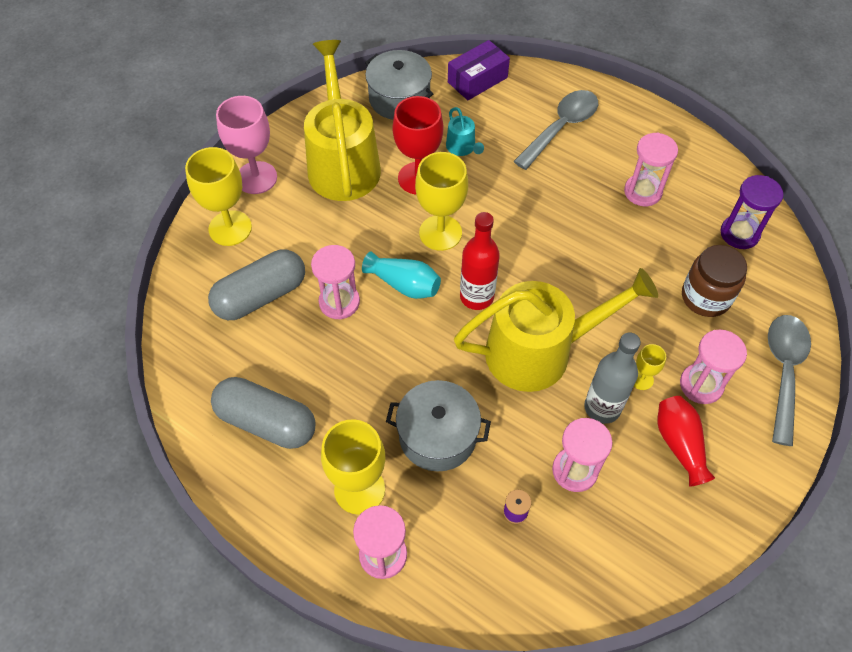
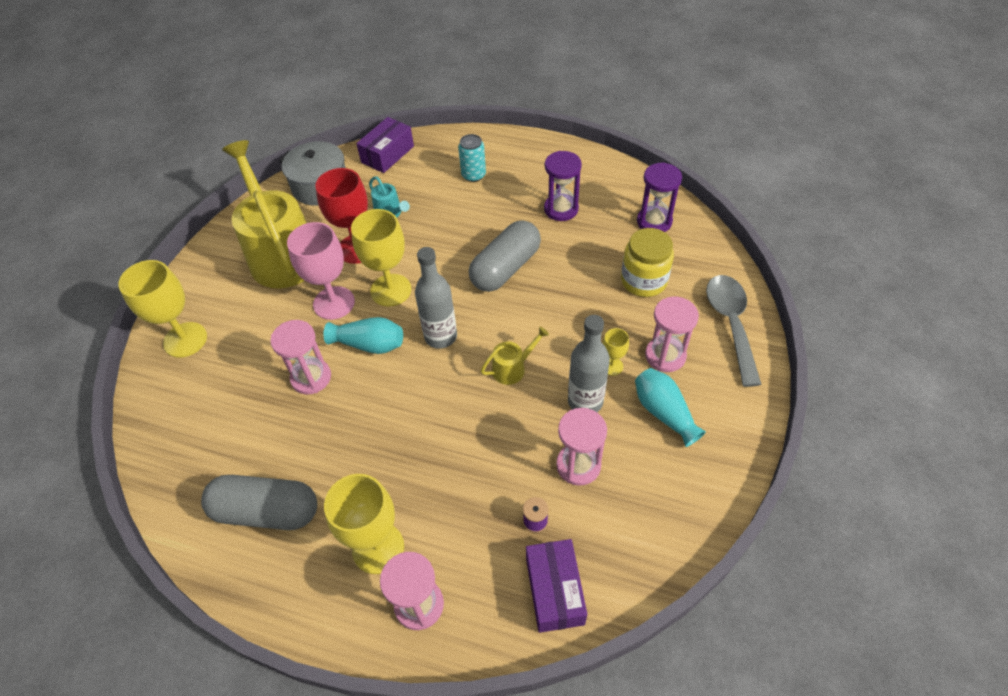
camera: 15 degrees left, 5 degrees down
grey capsule [208,250,305,320] -> grey capsule moved to [469,220,541,292]
pink goblet [216,96,277,194] -> pink goblet moved to [287,222,355,320]
grey pot [386,380,491,471] -> none
yellow watering can [454,268,658,392] -> yellow watering can [481,327,549,385], size x0.41
red bottle [460,212,500,310] -> grey bottle [415,247,457,349]
grey spoon [513,90,598,170] -> turquoise can [458,134,486,182]
pink hourglass [624,133,678,206] -> purple hourglass [544,151,582,221]
red vase [657,396,715,486] -> turquoise vase [635,368,706,447]
brown jar [682,245,747,317] -> yellow jar [621,228,674,297]
none -> purple box [526,539,587,633]

